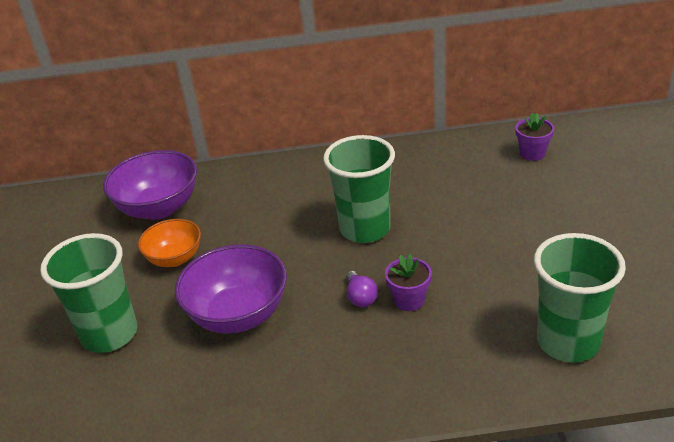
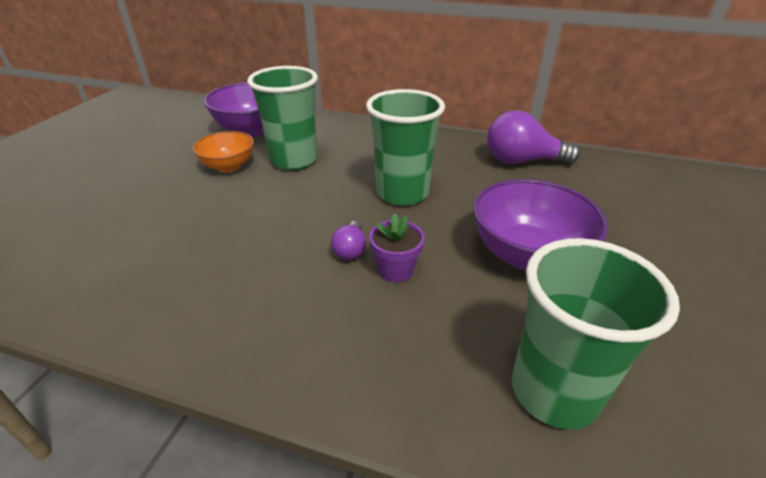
camera: 20 degrees right, 0 degrees up
green cup [40,233,138,353] -> green cup moved to [247,66,318,170]
purple bowl [175,244,287,333] -> purple bowl moved to [473,179,608,271]
purple flower pot [515,113,554,161] -> none
none -> purple light bulb [487,110,580,164]

